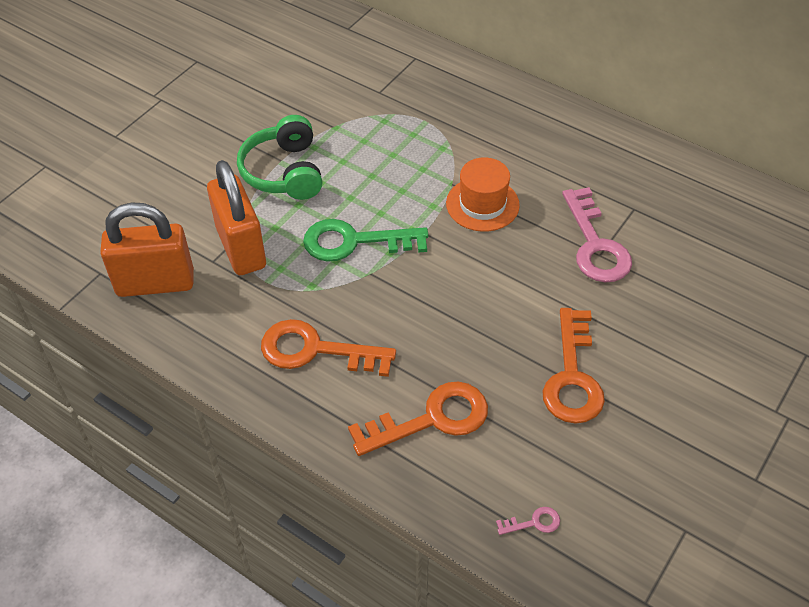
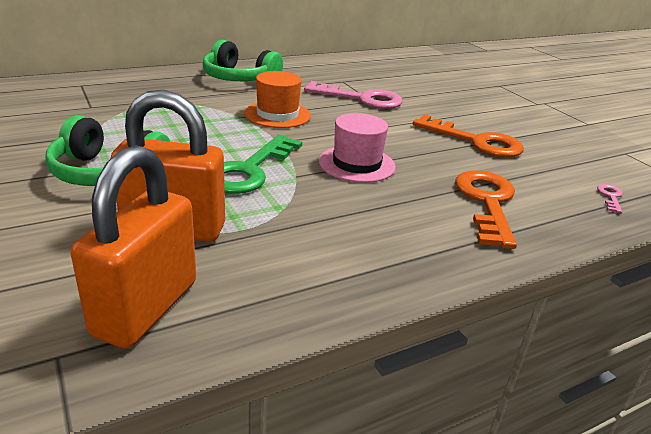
camera: 65 degrees left, 20 degrees down
orange key [261,319,396,377] -> none
none -> green headphones [203,40,283,81]
none -> pink hat [319,113,396,183]

